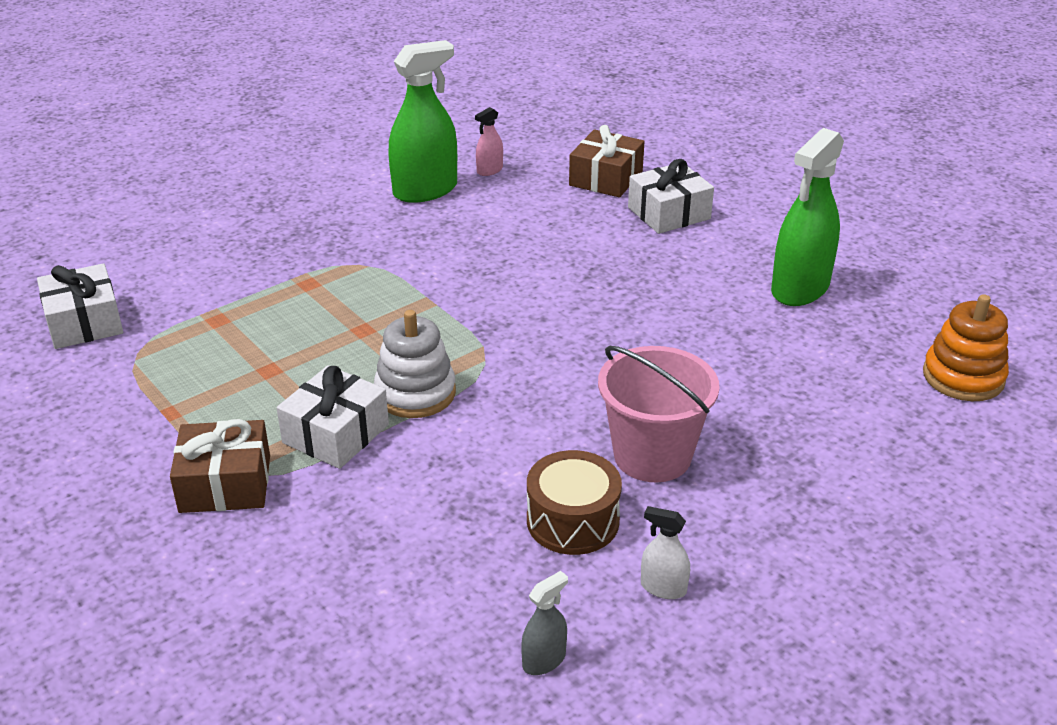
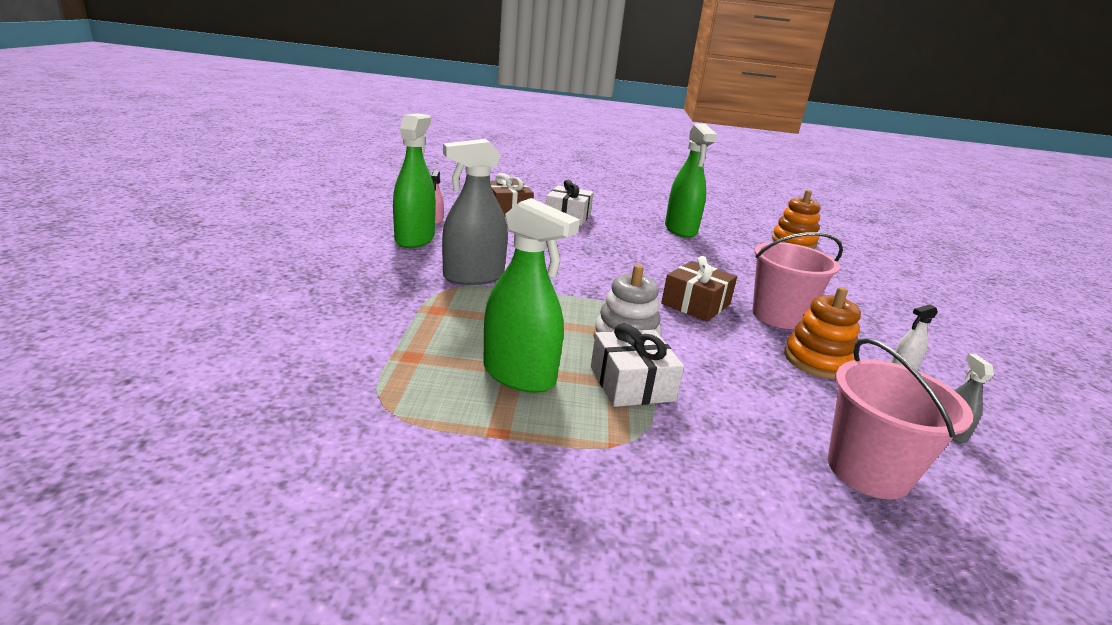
camera: 50 degrees left, 10 degrees down
white gift [37,263,123,349] -> none
brown gift [170,419,270,513] -> brown gift moved to [661,256,737,322]
brown drum [527,450,622,555] -> orange stacking toy [784,287,861,379]
none -> grey spray bottle [442,139,508,285]
none -> green spray bottle [483,198,580,393]
none -> pink bucket [828,338,973,499]

